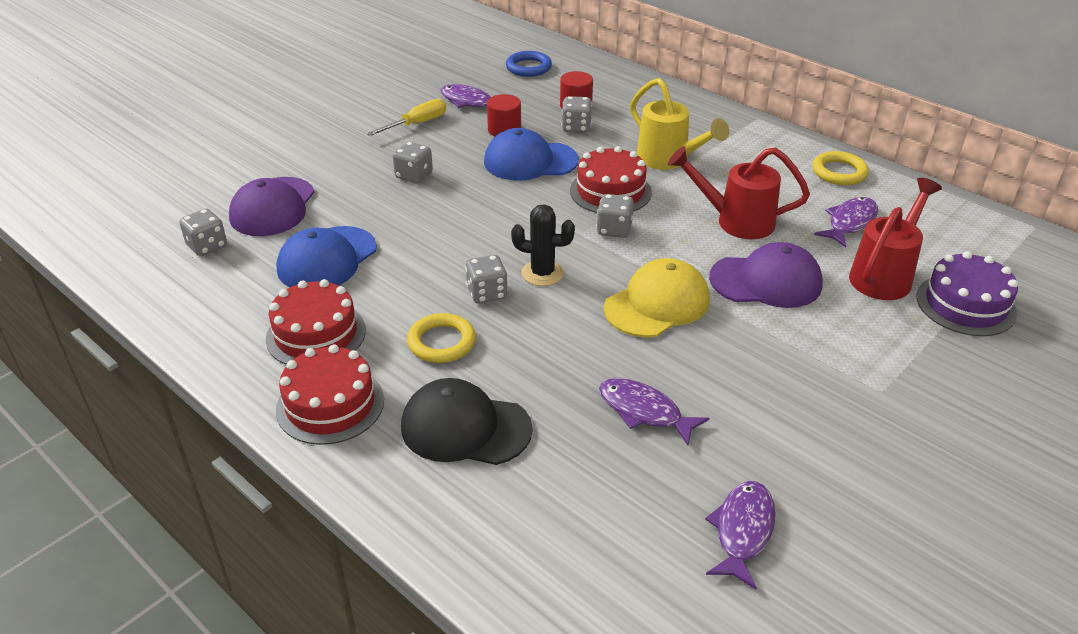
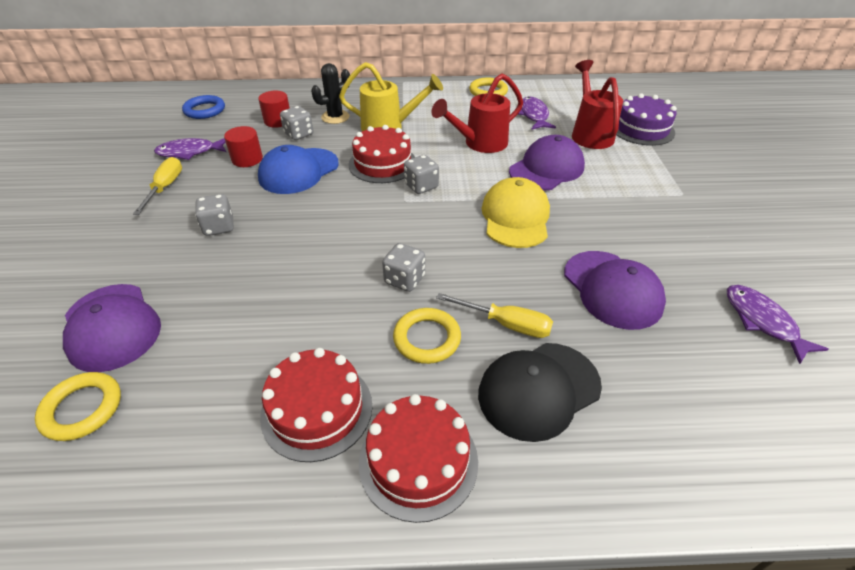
camera: 45 degrees left, 5 degrees up
grey dice [179,209,227,256] -> yellow ring [35,372,121,441]
blue cap [276,226,377,287] -> none
black cactus [511,204,575,286] -> black cactus moved to [311,63,350,124]
purple fish [599,378,709,445] -> purple cap [564,251,666,330]
none -> yellow screwdriver [436,293,553,338]

